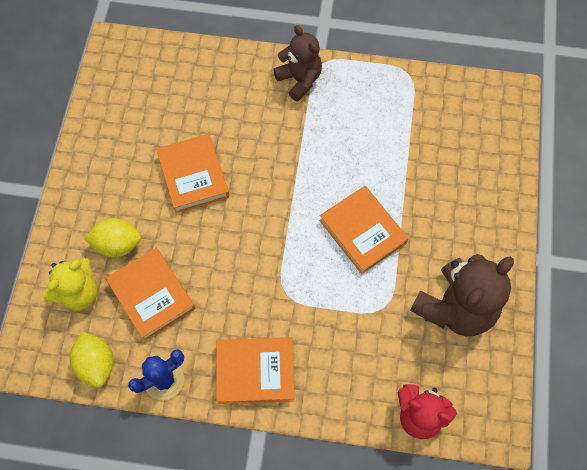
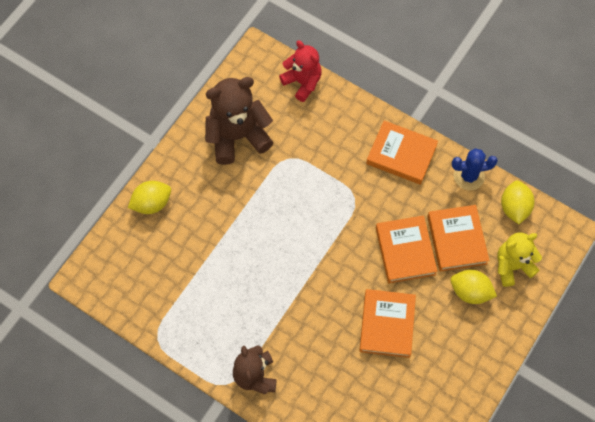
camera: 155 degrees left, 0 degrees up
orange book [319,186,409,274] -> orange book moved to [376,215,438,283]
none -> yellow lemon [128,181,171,214]

